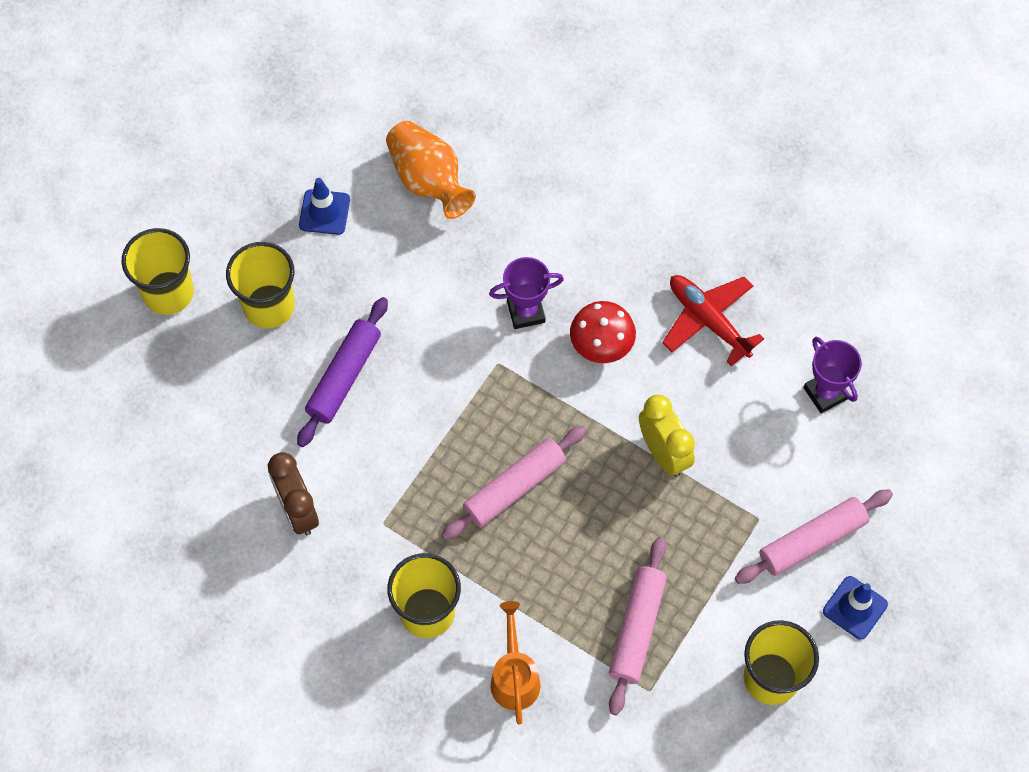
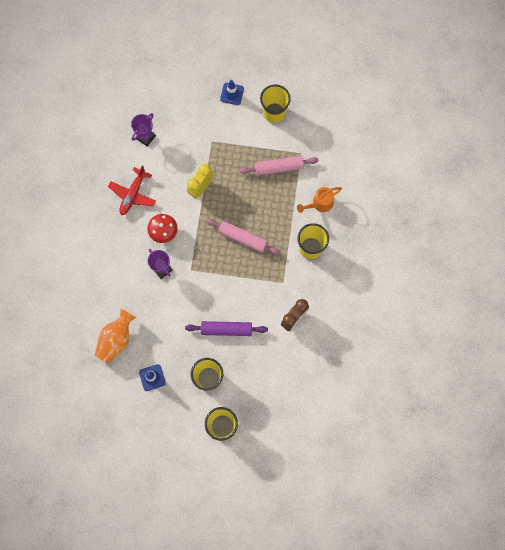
camera: 115 degrees left, 10 degrees up
pink rolling pin [735,489,893,584] -> none

